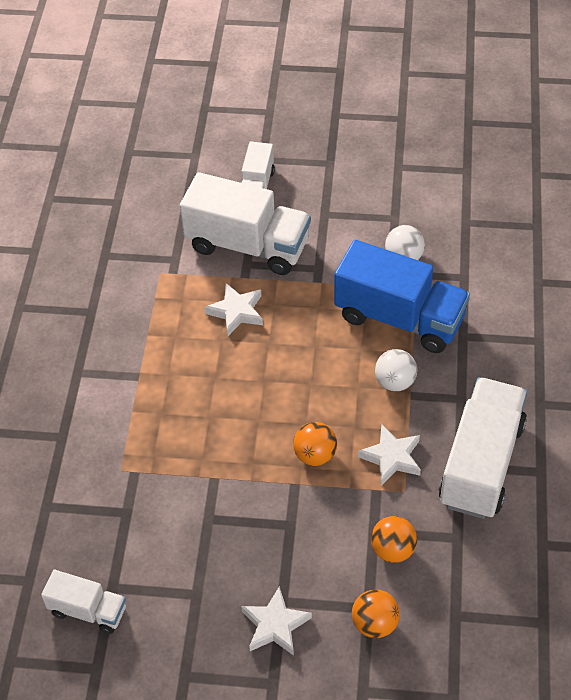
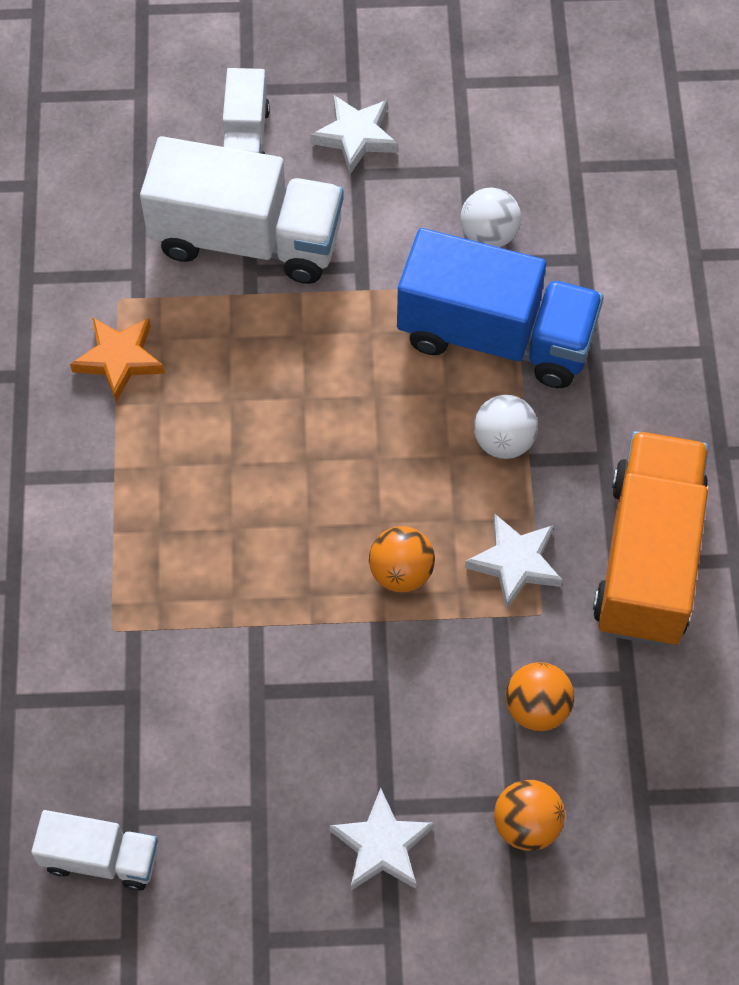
camera: 10 degrees left, 10 degrees up
white star [204,283,263,336] -> white star moved to [310,95,398,174]
white truck [439,377,527,519] -> orange truck [593,431,709,646]
none -> orange star [70,317,165,402]

